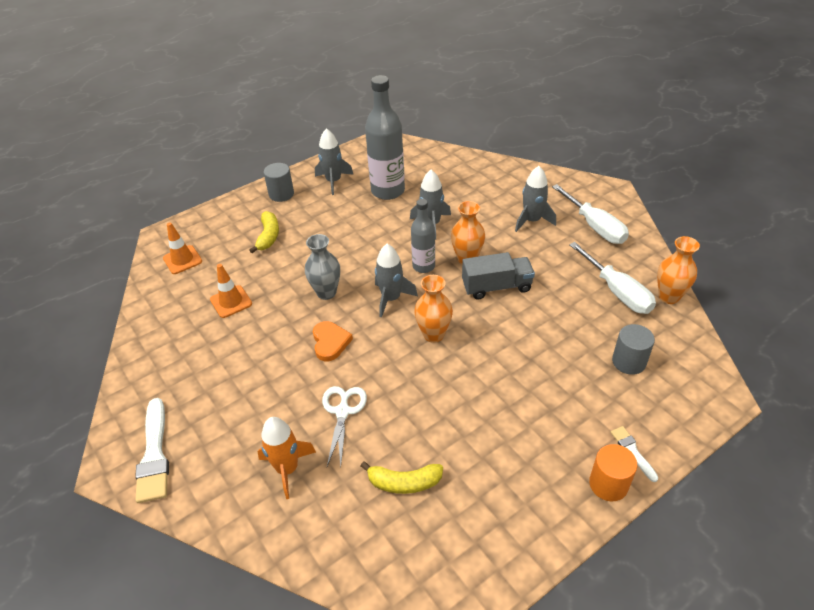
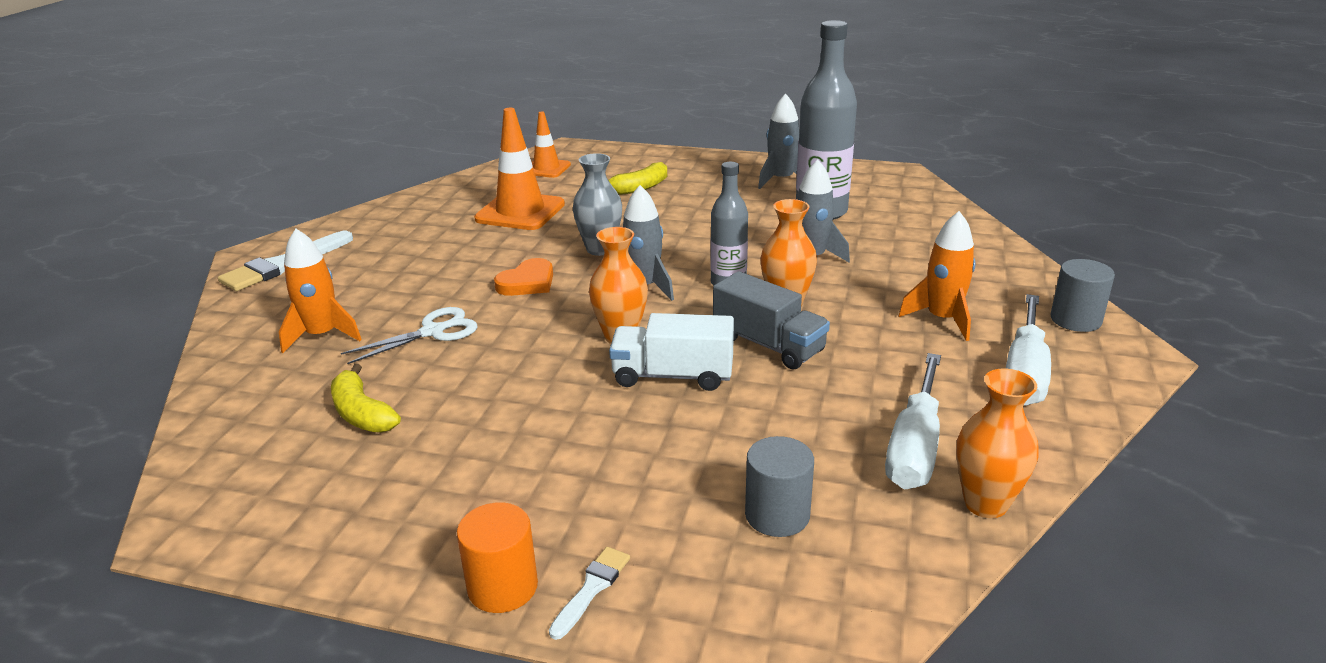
camera: 50 degrees right, 15 degrees down
orange traffic cone [210,264,252,318] -> orange traffic cone [474,108,565,230], size x1.64
grey cylinder [264,163,294,202] -> grey cylinder moved to [1051,259,1115,332]
grey rocket [515,166,556,232] -> orange rocket [899,211,976,341]
none -> white truck [609,313,734,391]

